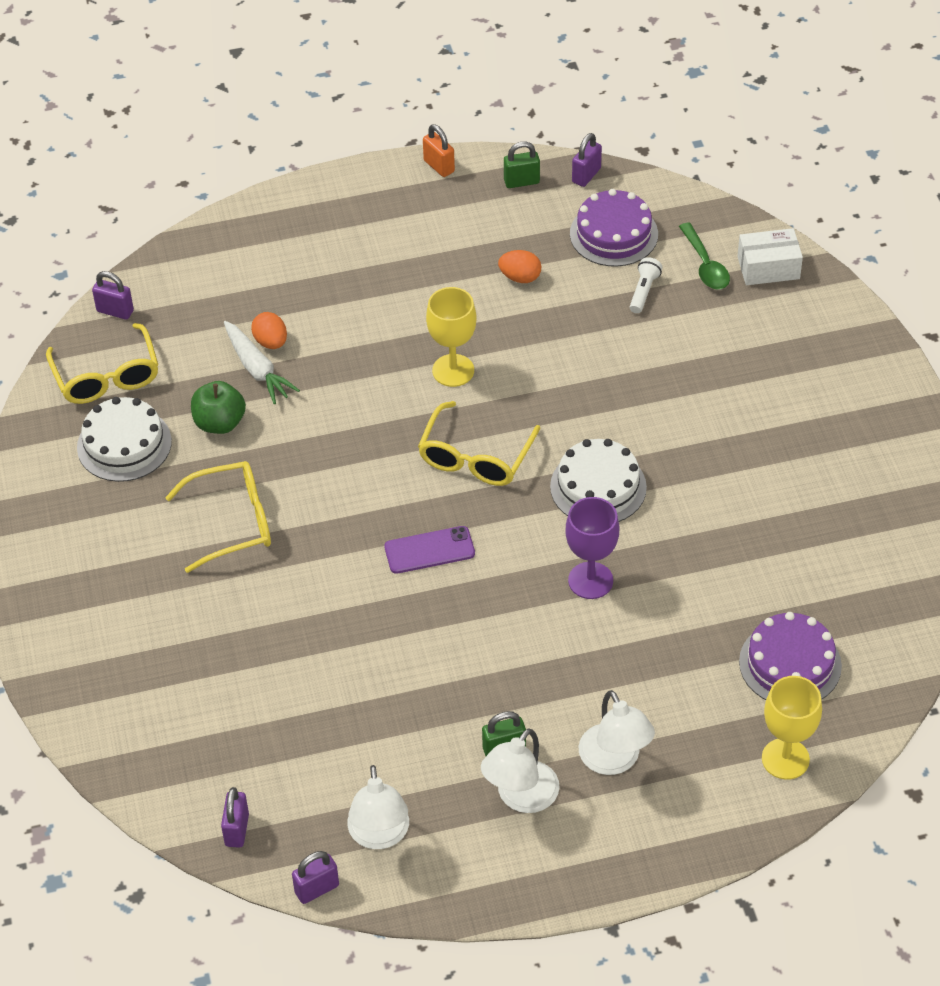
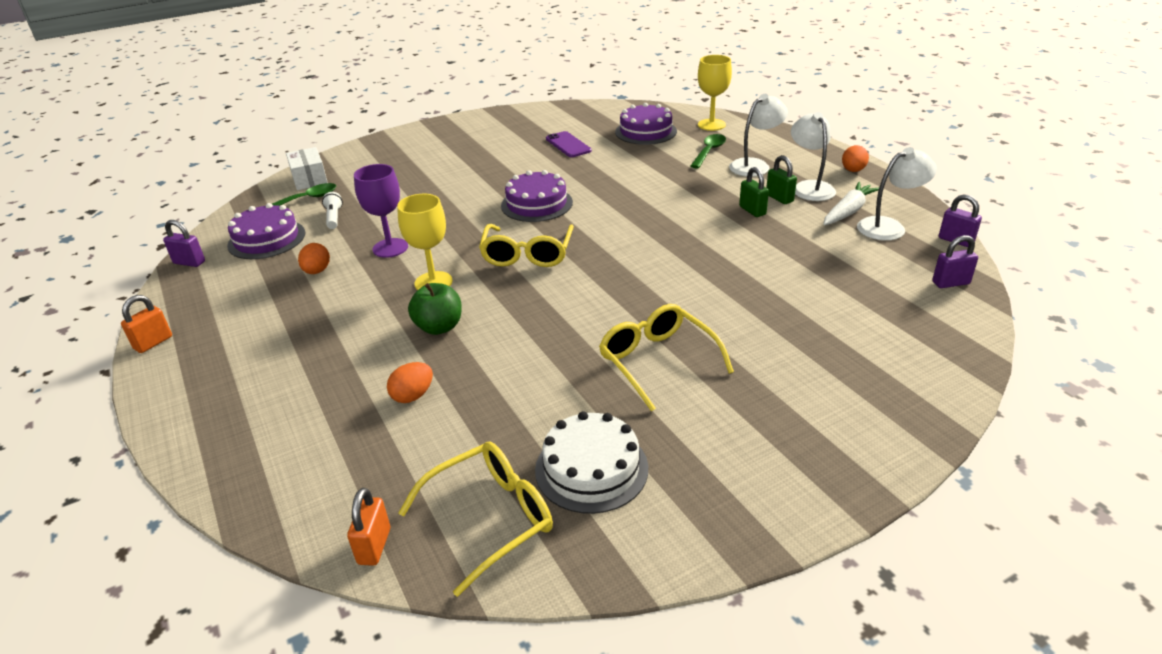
camera: 105 degrees left, 15 degrees down
purple padlock [92,271,134,320] -> orange padlock [347,488,390,566]
green apple [191,381,246,434] -> green apple moved to [408,283,462,335]
white carrot [224,321,300,404] -> white carrot moved to [823,182,879,225]
purple phone [384,526,475,574] -> purple phone moved to [546,131,592,157]
yellow glasses [418,401,540,486] -> yellow glasses turned 90 degrees clockwise [479,224,574,267]
white lamp [481,729,560,813] -> white lamp turned 120 degrees counterclockwise [791,112,836,201]
green padlock [504,142,540,188] -> green padlock moved to [739,167,769,217]
white cake [550,439,647,522] -> purple cake [501,170,573,222]
purple goblet [565,497,619,599] -> purple goblet moved to [354,164,408,258]
white flashlight [630,257,662,313] -> white flashlight turned 75 degrees clockwise [322,192,343,229]
none -> green spoon [691,134,726,168]
none -> orange egg [842,145,869,172]

